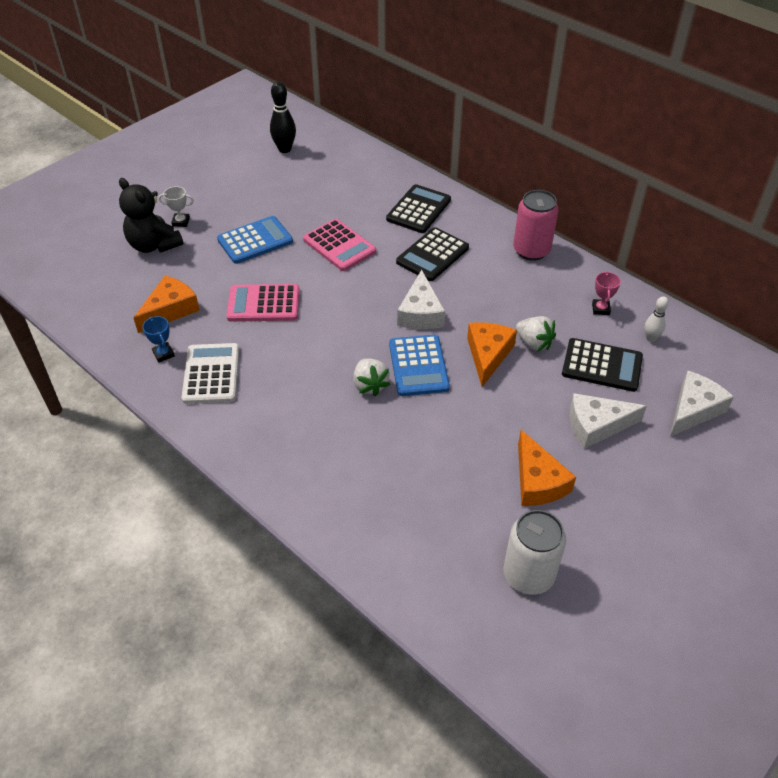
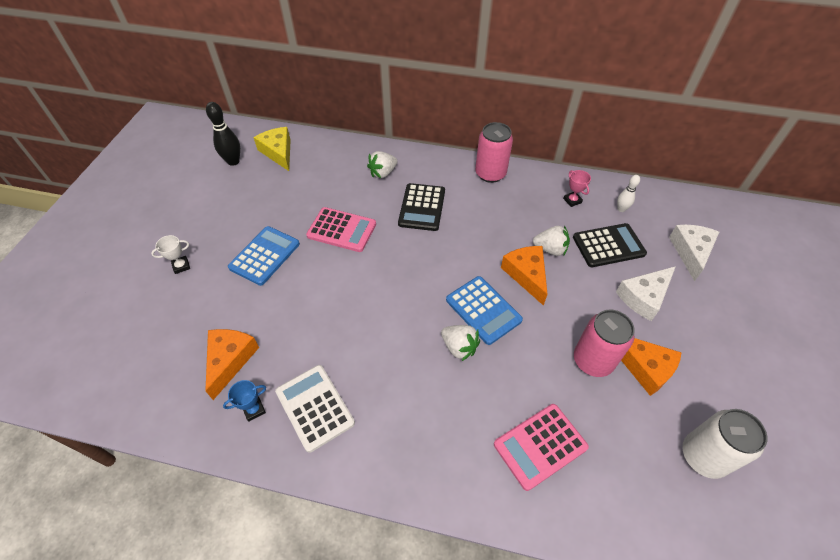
camera: 30 degrees left, 5 degrees up
black teddy bear [119,178,183,253] -> none
blue trophy [142,316,175,362] -> blue trophy turned 60 degrees counterclockwise [223,380,266,422]
pink calculator [226,284,300,322] -> pink calculator moved to [494,404,589,491]
black calculator [386,184,451,233] -> white strawberry [367,151,397,178]
white cheese [397,270,445,329] -> none
none -> yellow cheese [253,127,290,171]
none -> pink can [574,310,635,377]

